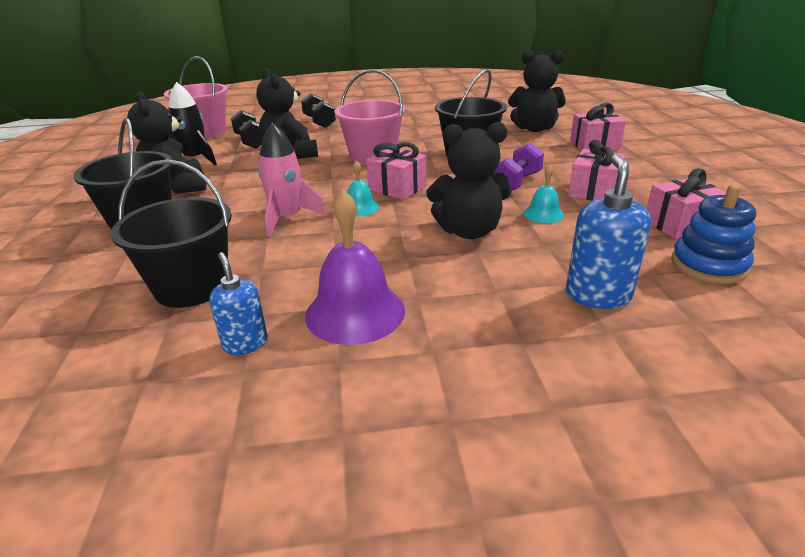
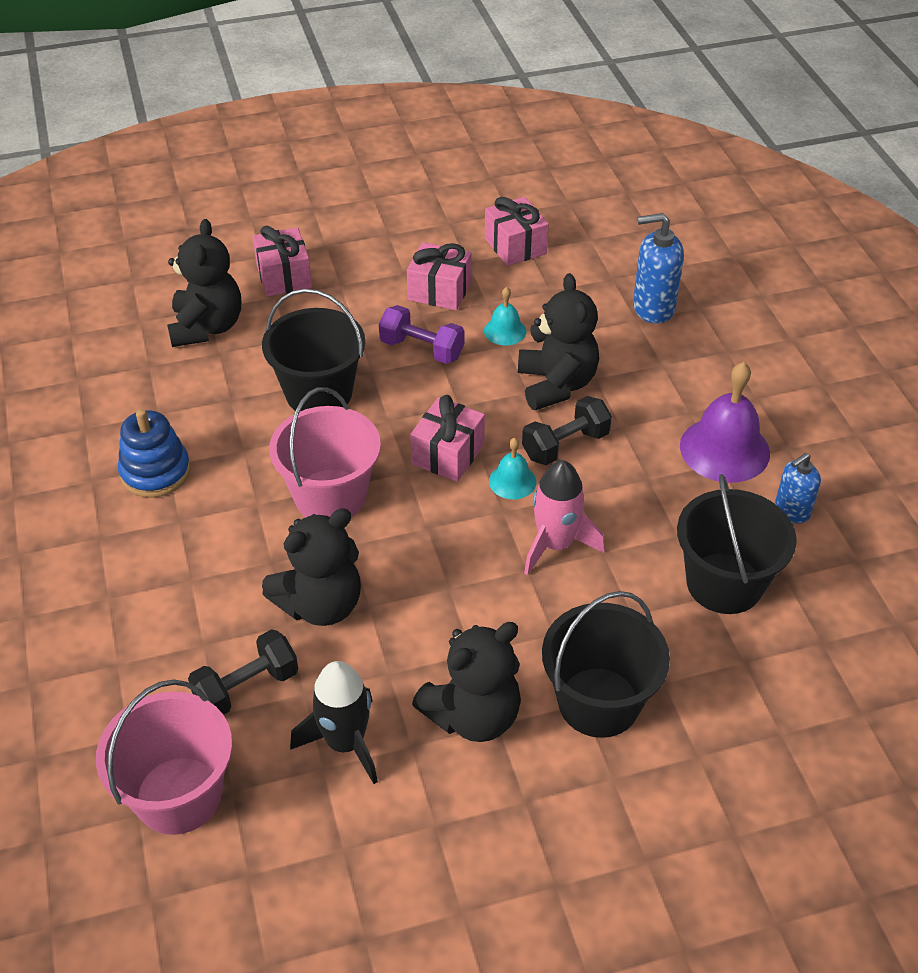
camera: 100 degrees left, 15 degrees up
black dumbbell [301,93,336,128] -> black dumbbell moved to [522,396,612,465]
blue stacking toy [671,185,756,284] -> blue stacking toy moved to [118,409,191,498]

